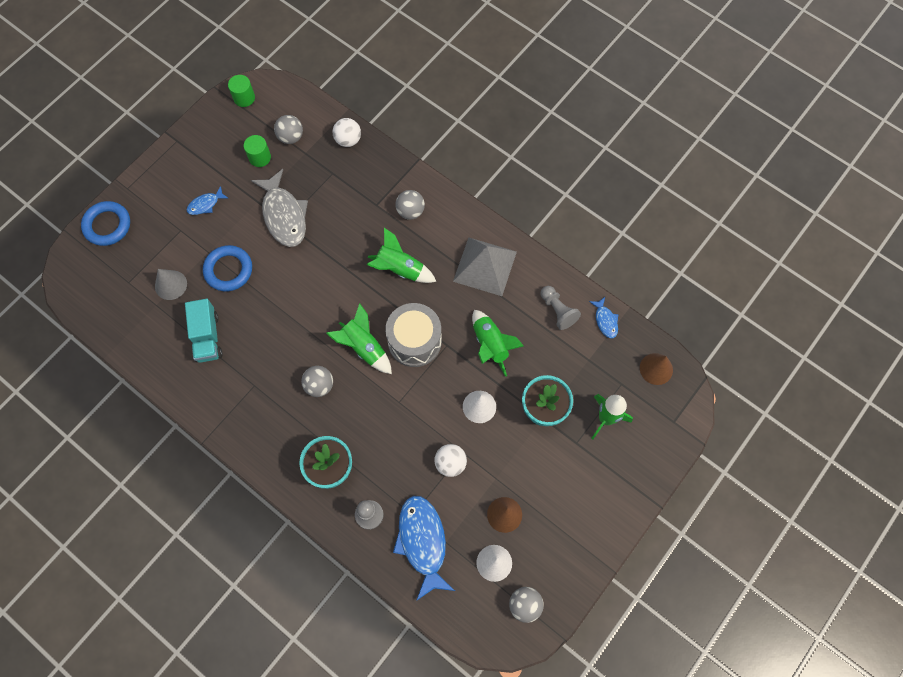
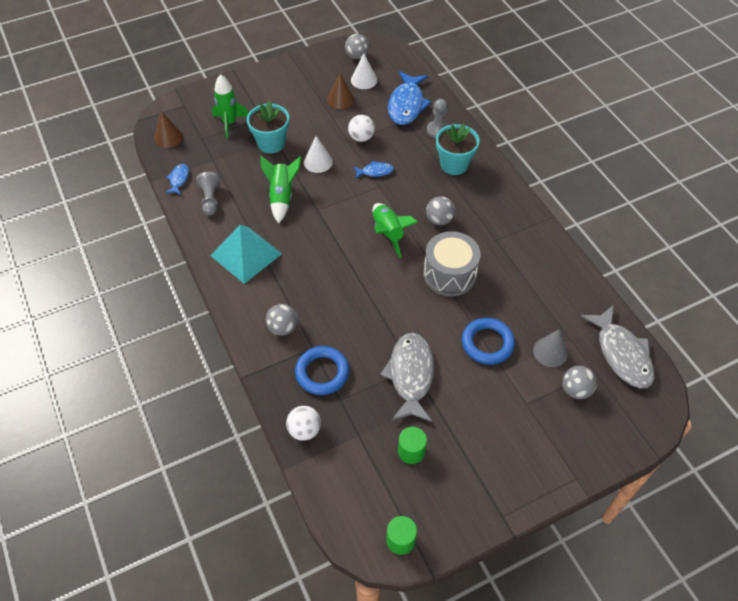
camera: 155 degrees left, 15 degrees down
blue ring [81,201,130,246] -> blue ring moved to [295,346,349,395]
turquoise truck [185,299,223,363] -> none
blue fish [187,186,229,215] -> blue fish moved to [353,161,394,179]
grey ball [274,115,303,144] -> grey ball moved to [562,366,597,399]
green rocket [367,228,437,283] -> none
grey drum [385,303,442,367] -> grey drum moved to [424,231,480,297]
grey pyramid [453,238,517,296] -> turquoise pyramid [210,225,282,284]
none -> grey fish [580,305,655,389]

